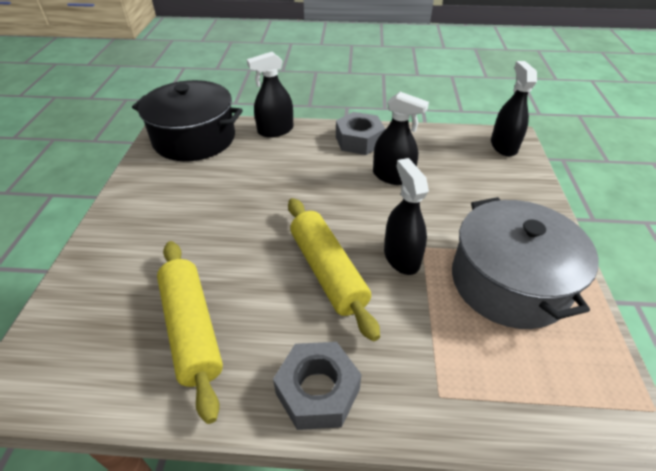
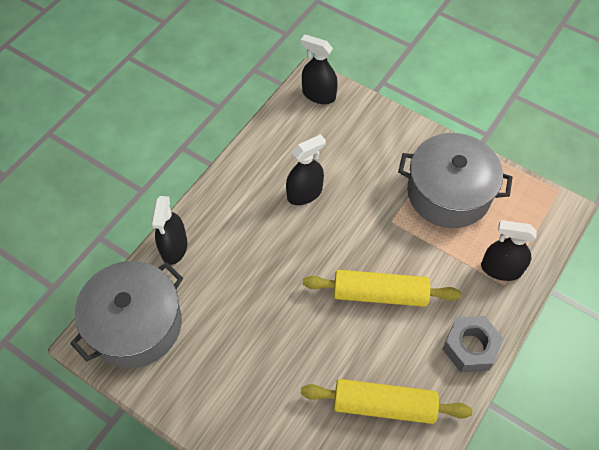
camera: 60 degrees left, 15 degrees up
black pot [132,80,243,161] -> grey pot [70,261,183,368]
grey nut [336,112,385,155] -> none
black spray bottle [384,158,429,275] -> black spray bottle moved to [481,220,537,281]

